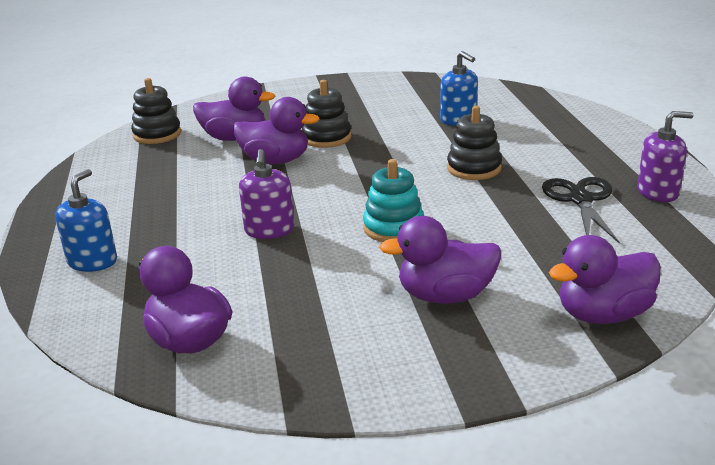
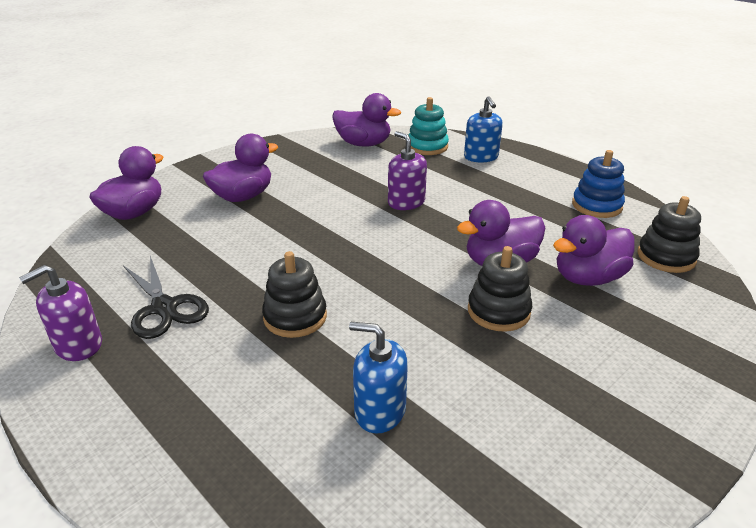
camera: 145 degrees right, 5 degrees up
turquoise stacking toy [363,159,424,242] -> turquoise stacking toy moved to [409,97,449,155]
none -> blue stacking toy [572,150,625,218]

